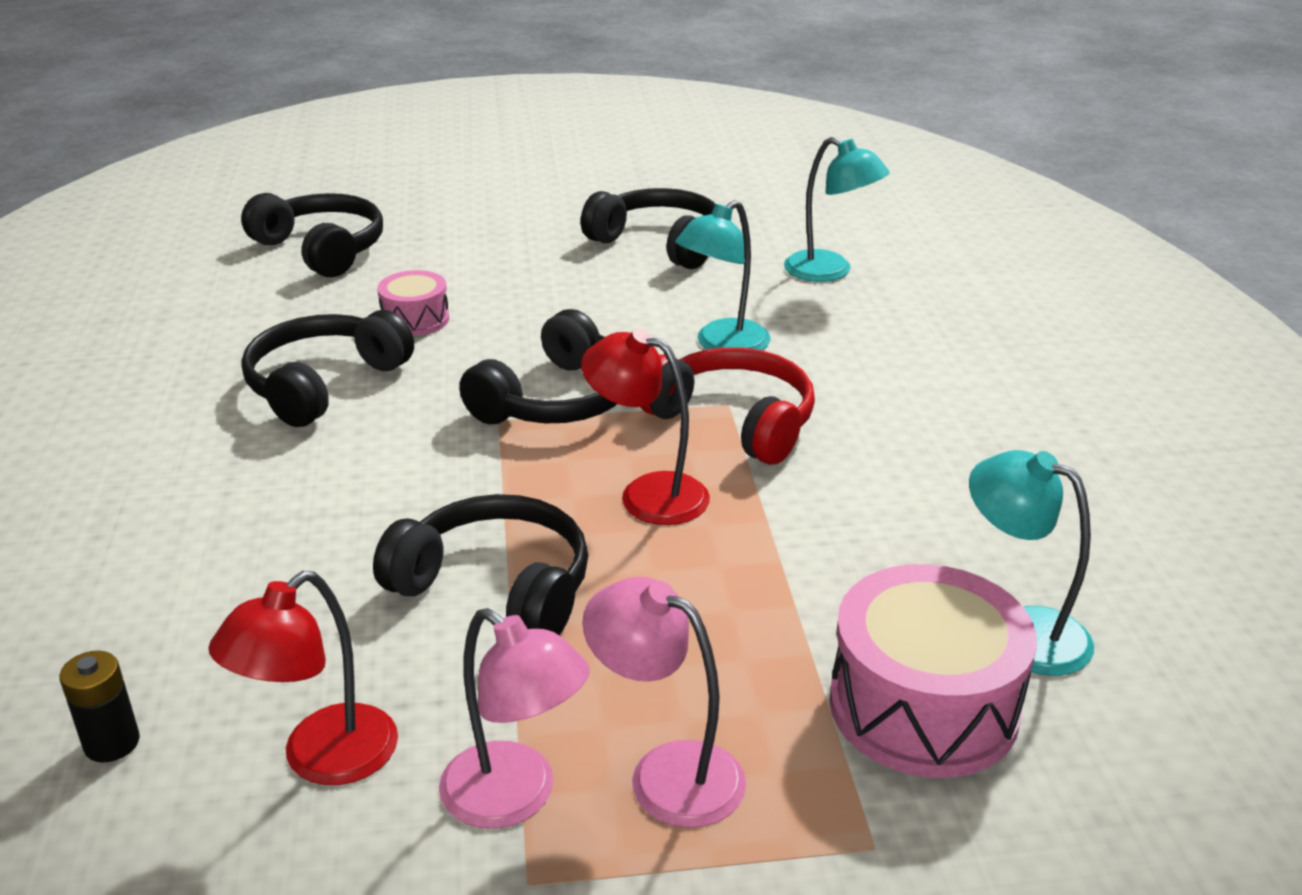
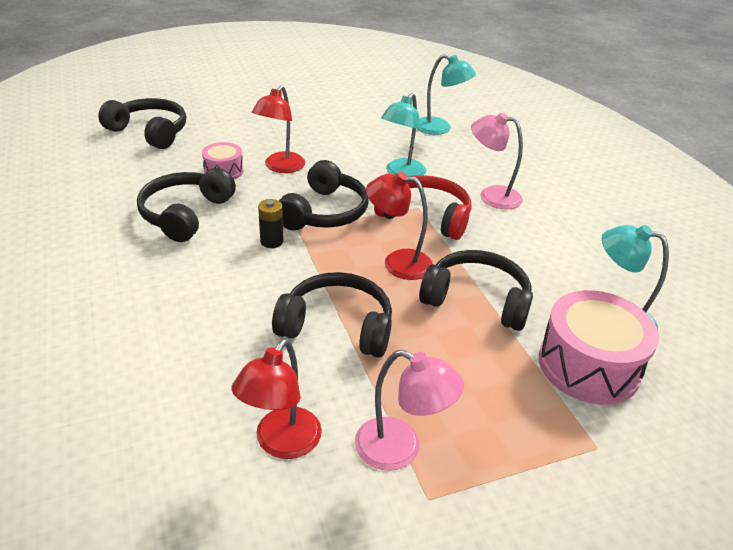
camera: 15 degrees left, 5 degrees up
black battery [59,651,140,763] -> black battery moved to [258,199,284,248]
black headphones [581,188,716,269] -> black headphones moved to [419,250,533,331]
pink lamp [582,577,746,828] -> pink lamp moved to [471,112,523,209]
none -> red lamp [252,85,305,173]

